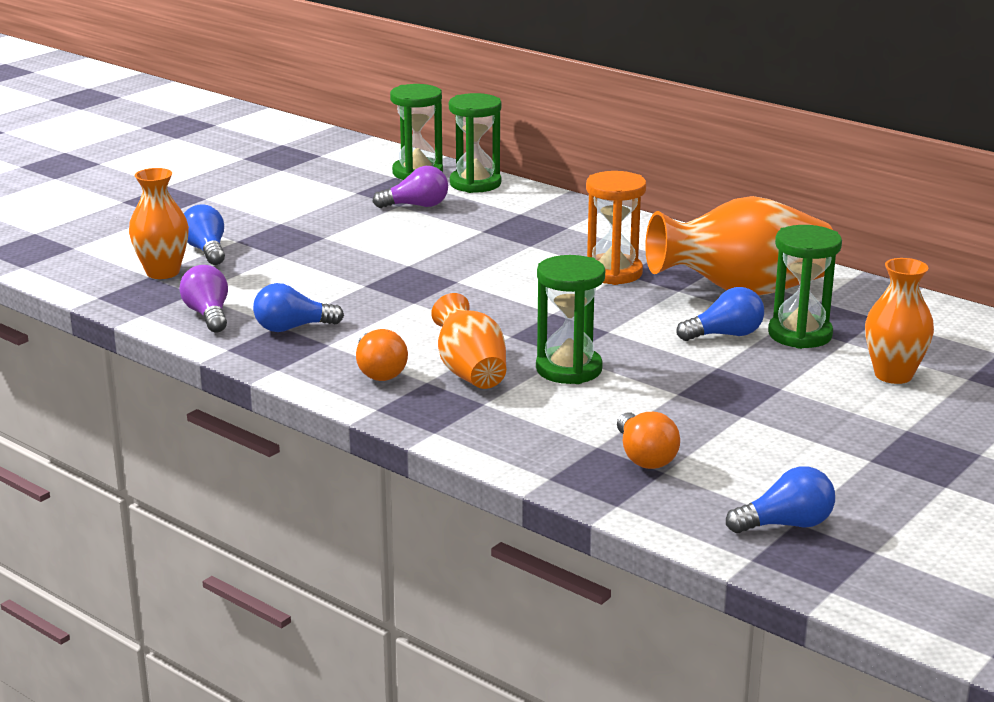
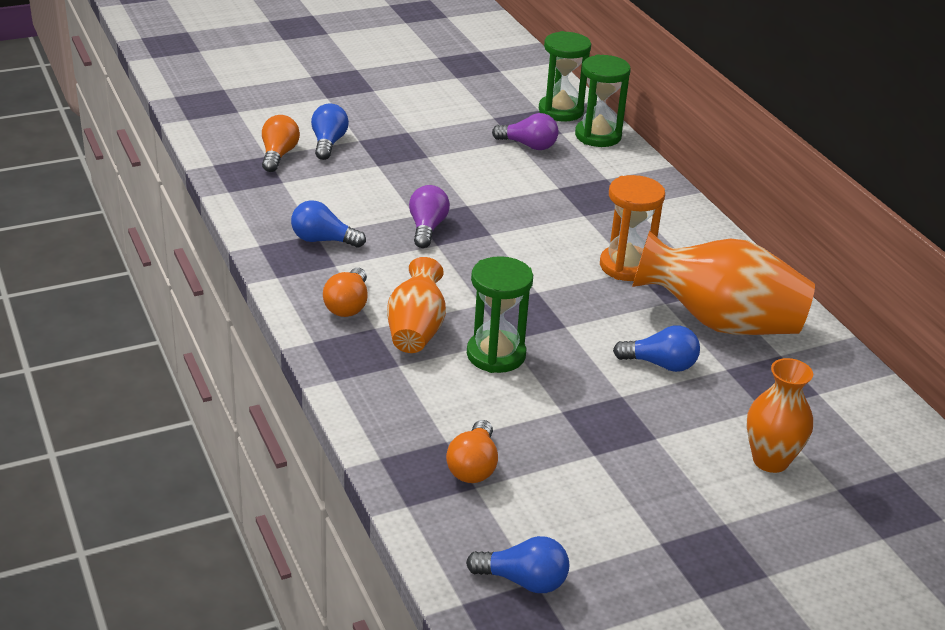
camera: 25 degrees right, 10 degrees up
orange vase [129,168,189,279] -> orange light bulb [262,115,300,172]
purple light bulb [179,265,228,332] -> purple light bulb moved to [409,185,450,248]
green hourglass [768,225,842,349] -> none

